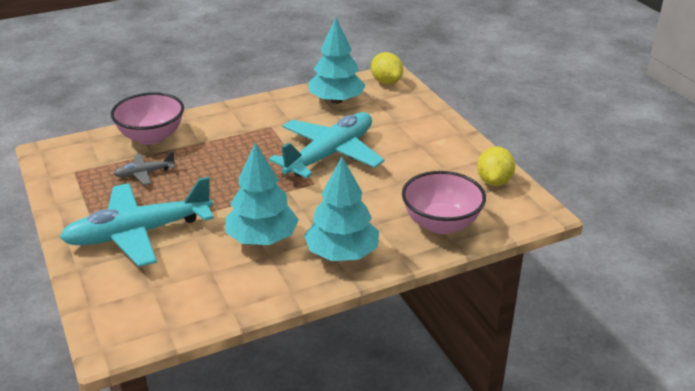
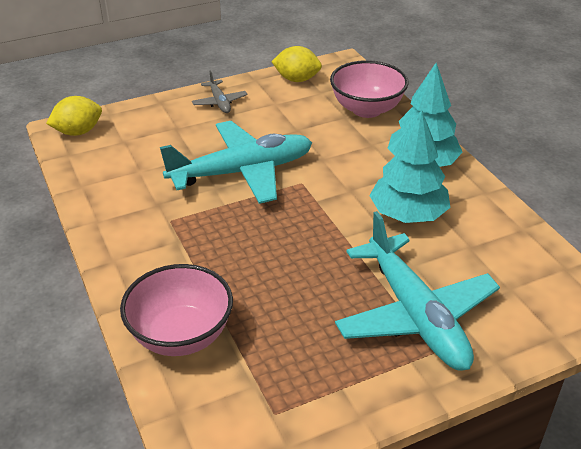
camera: 90 degrees left, 5 degrees up
grey plane [113,151,175,185] -> grey plane moved to [192,71,248,113]
turquoise plane [269,112,385,178] -> turquoise plane turned 120 degrees clockwise [160,121,312,204]
turquoise tree [308,18,366,104] -> none

